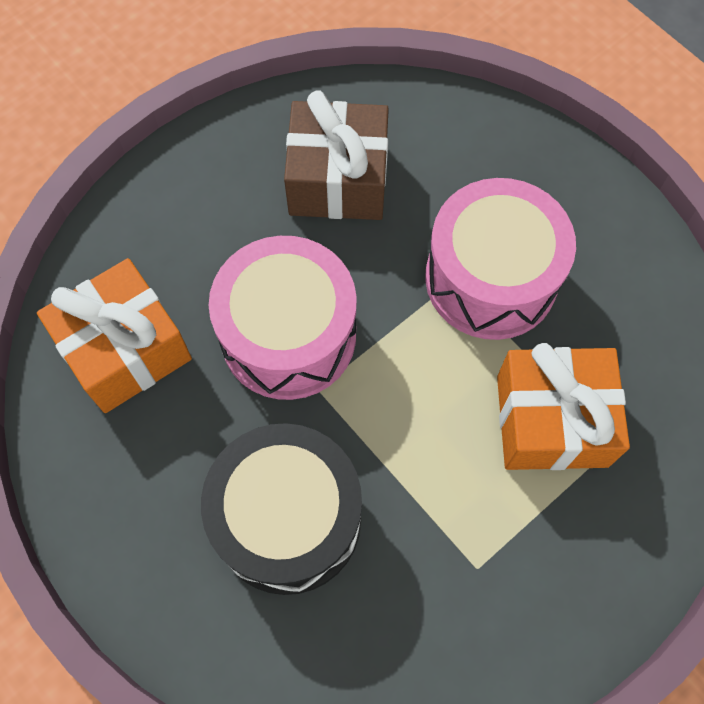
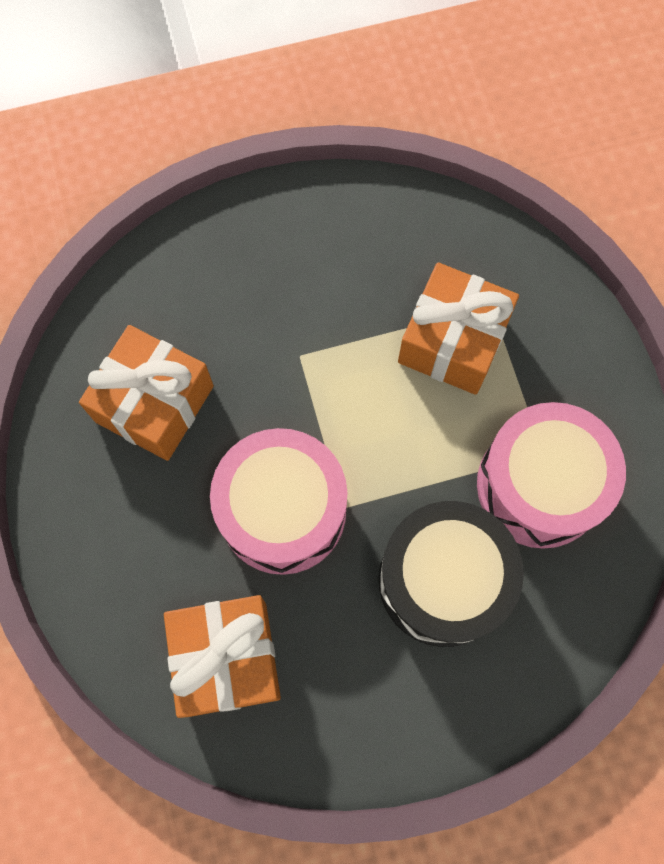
camera: 65 degrees left, 5 degrees up
brown gift [284,90,389,220] -> orange gift [79,325,214,461]
pink drum [425,178,576,340] -> pink drum moved to [477,402,626,549]

